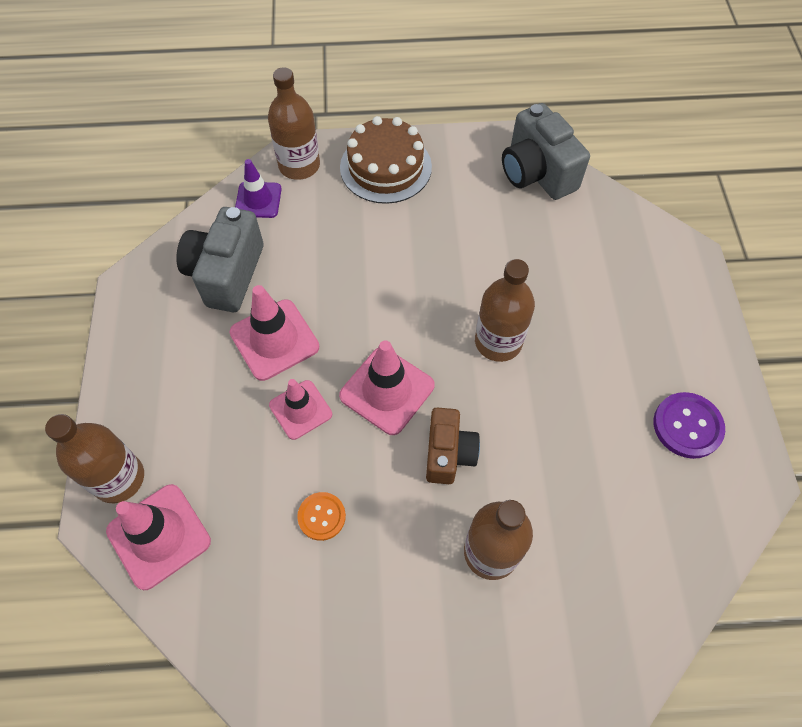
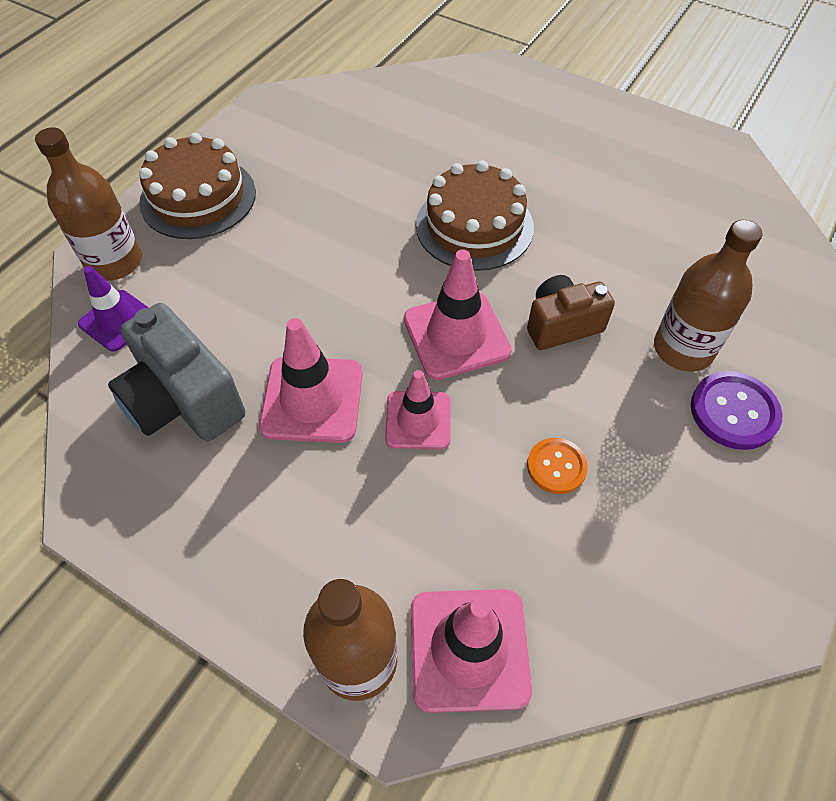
camera: 55 degrees left, 5 degrees down
brown camera [426,408,480,484] -> brown camera turned 60 degrees counterclockwise [527,275,615,350]
brown bottle [475,259,535,362] -> brown cake [416,160,534,271]
grey camera [502,103,590,200] -> none
purple button [653,392,725,459] -> purple button moved to [691,371,783,450]

